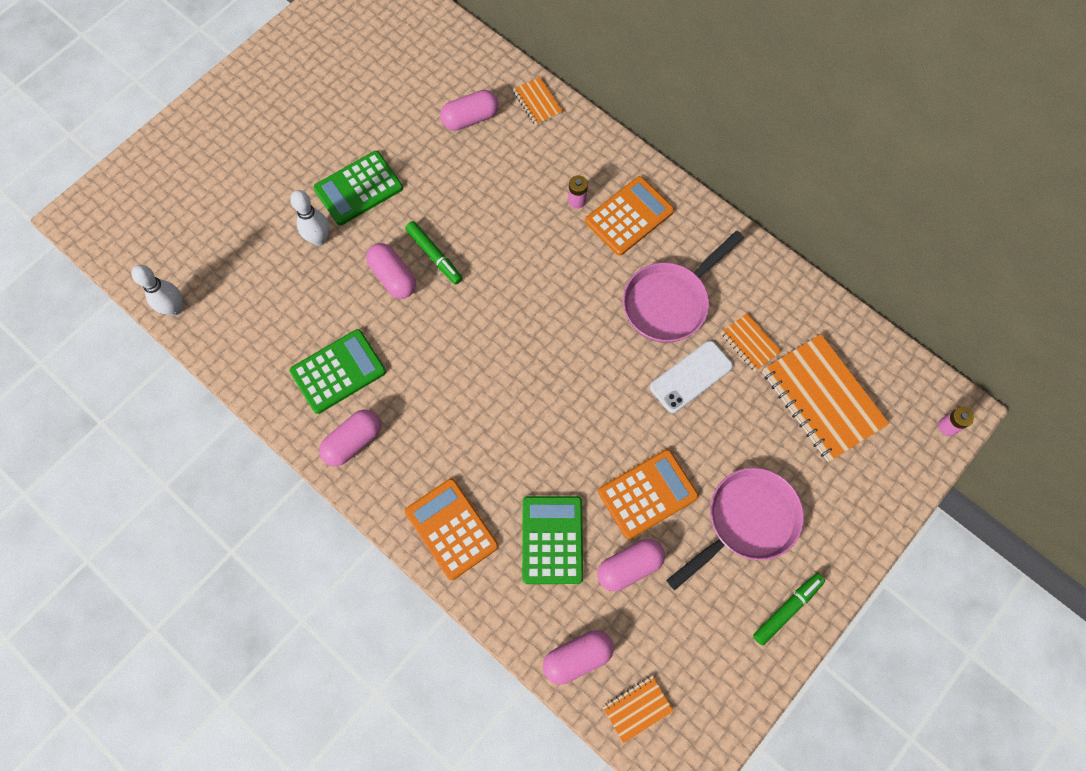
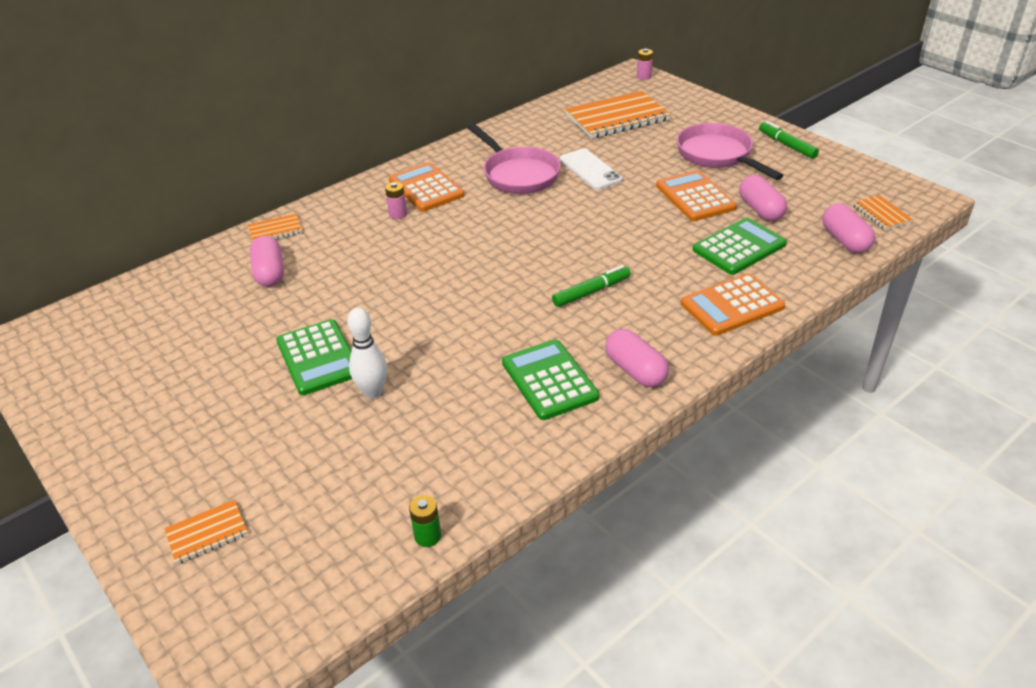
camera: 80 degrees left, 30 degrees down
white bowling pin [131,265,183,316] -> green battery [409,495,441,547]
pink capsule [366,243,416,299] -> none
green marker [405,221,463,285] -> green marker moved to [552,265,631,307]
green calculator [522,496,583,584] -> green calculator turned 135 degrees clockwise [693,218,787,275]
orange notebook [721,313,782,371] -> orange notebook moved to [165,500,248,564]

